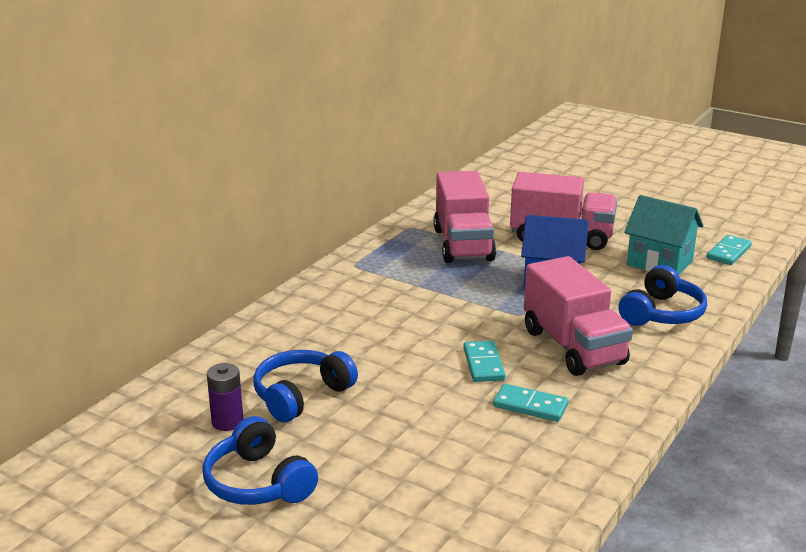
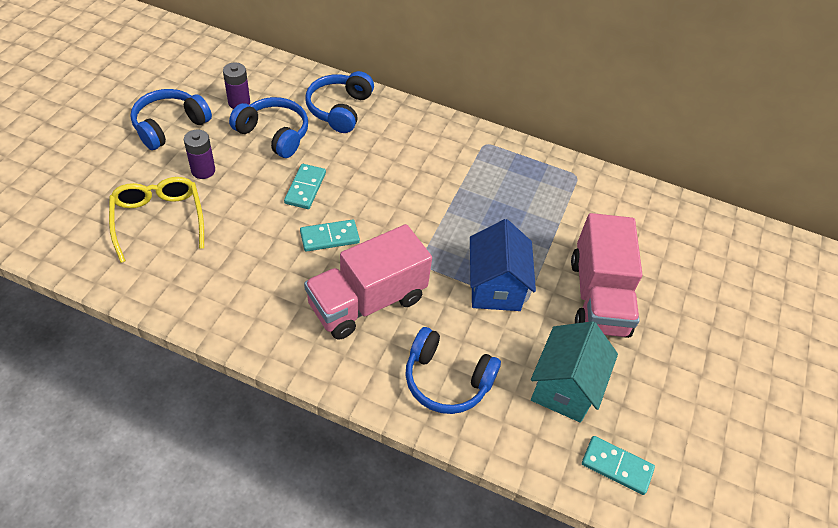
camera: 75 degrees right, 25 degrees up
pink truck [433,171,496,263] -> none
turquoise domino [493,384,568,422] -> turquoise domino moved to [284,164,326,209]
none -> yellow glasses [109,177,204,263]
none -> purple battery [184,130,215,179]
none -> blue headphones [305,71,374,133]

